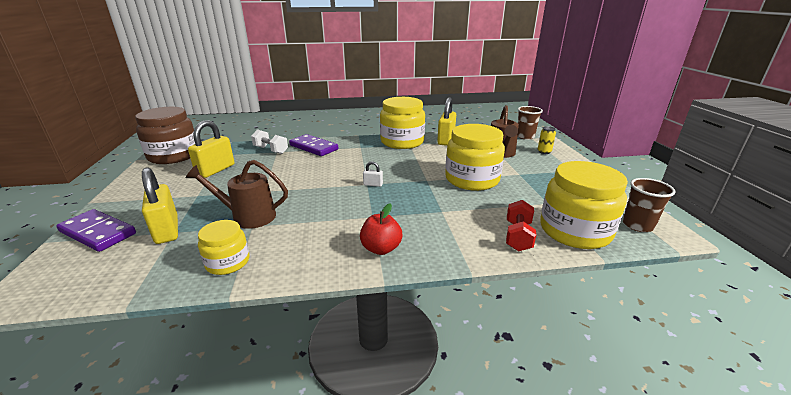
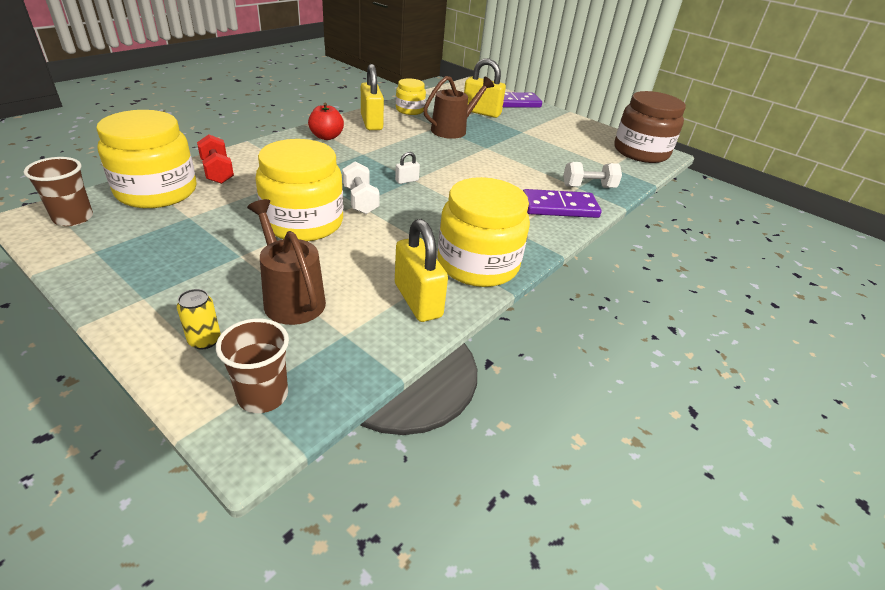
camera: 135 degrees right, 10 degrees up
yellow padlock [188,120,235,178] -> yellow padlock moved to [361,64,384,130]
none -> white dumbbell [342,162,380,214]

